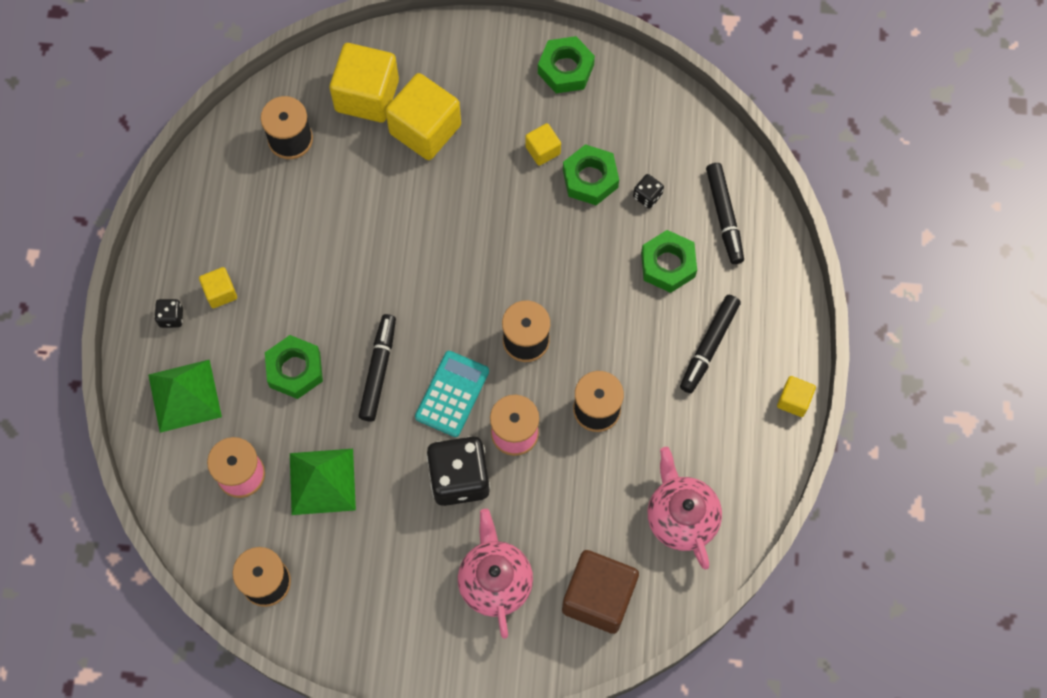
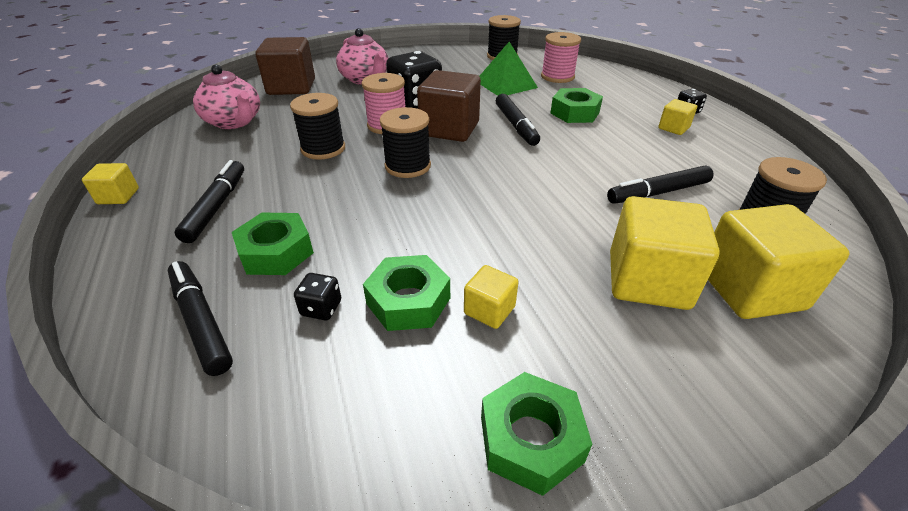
camera: 155 degrees right, 30 degrees down
green pyramid [148,359,222,433] -> none
turquoise calculator [415,351,489,437] -> brown cube [417,70,481,142]
none -> black marker [607,165,714,204]

